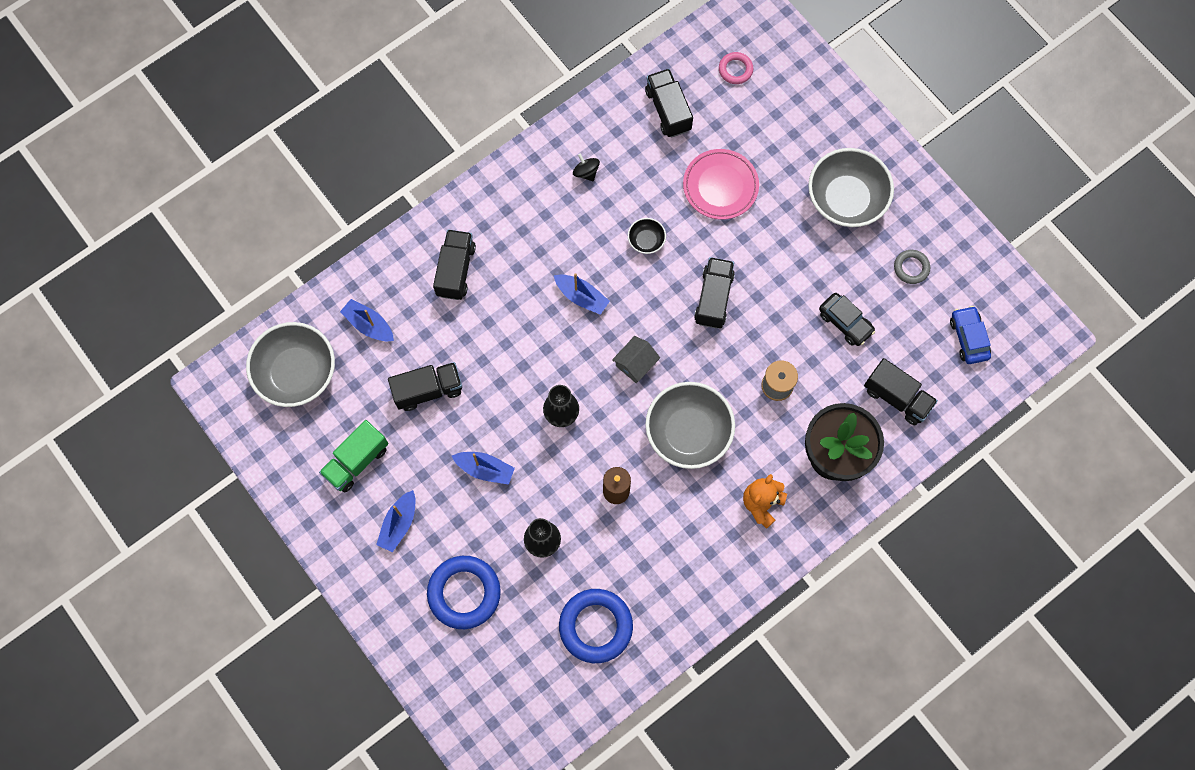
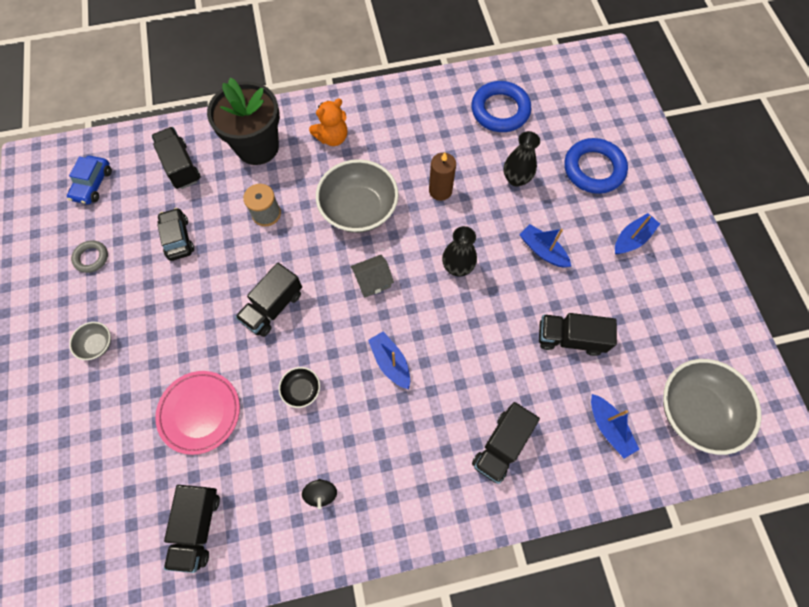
camera: 155 degrees left, 5 degrees down
green truck [319,420,388,492] -> none
pink ring [719,52,753,84] -> none
grey bowl [808,148,894,227] -> grey bowl [69,322,111,360], size x0.45

